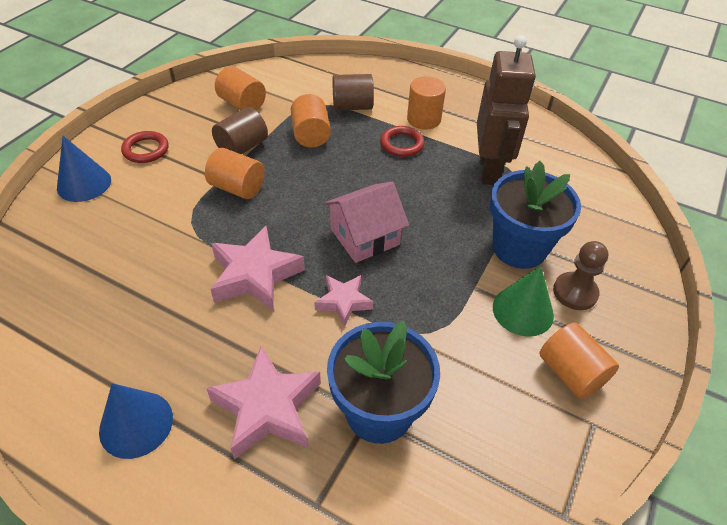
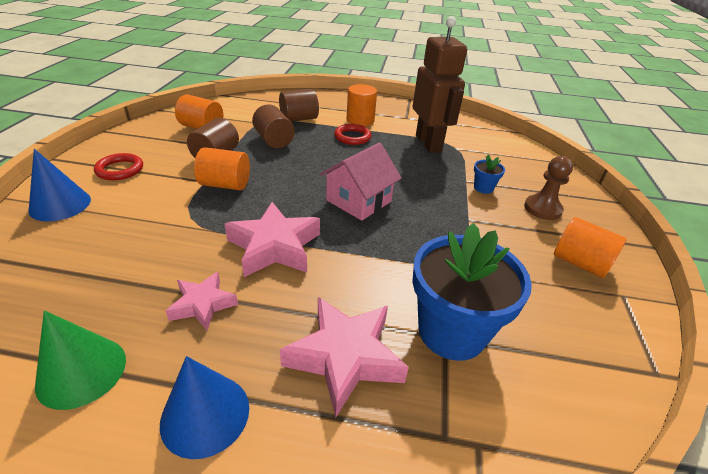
camera: 20 degrees left, 10 degrees down
orange cylinder [291,94,331,148] -> brown cylinder [252,104,294,148]
pink star [314,275,374,327] -> pink star moved to [166,272,238,330]
blue flower pot [490,161,581,269] -> blue flower pot [474,154,505,194], size x0.43
green cone [493,266,554,337] -> green cone moved to [35,310,126,410]

